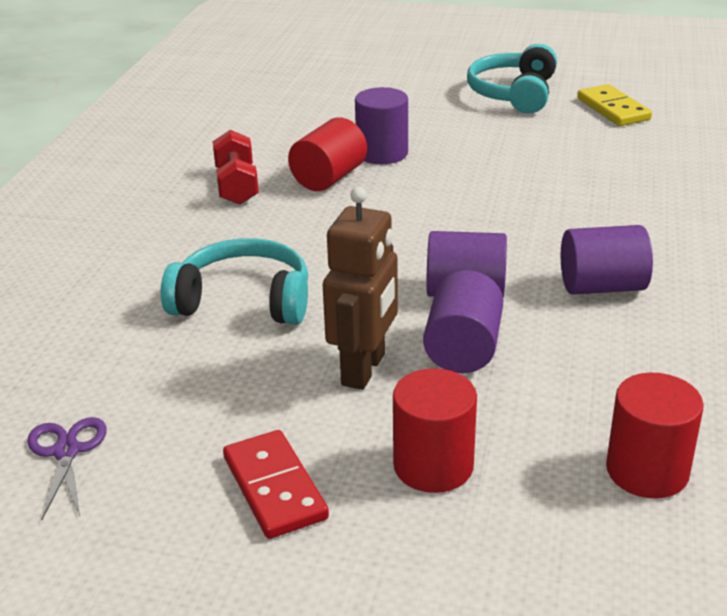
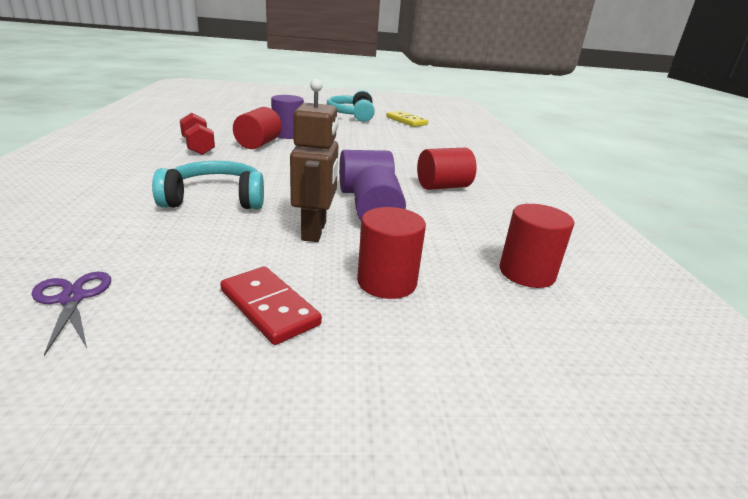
camera: 20 degrees left, 5 degrees down
purple cylinder [561,225,653,295] -> red cylinder [417,148,477,190]

